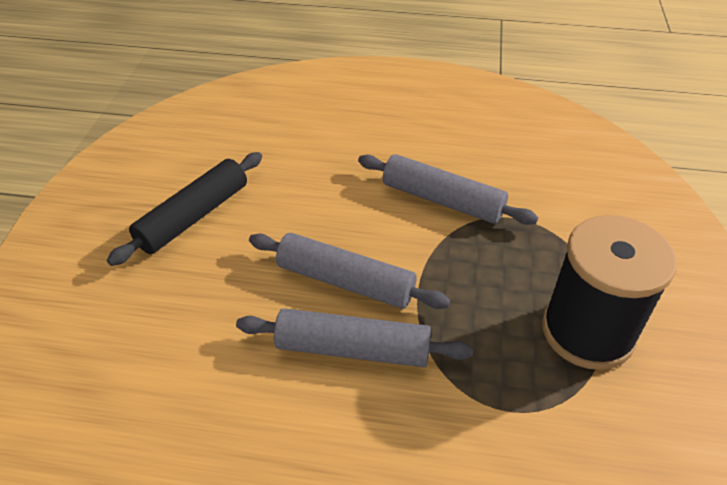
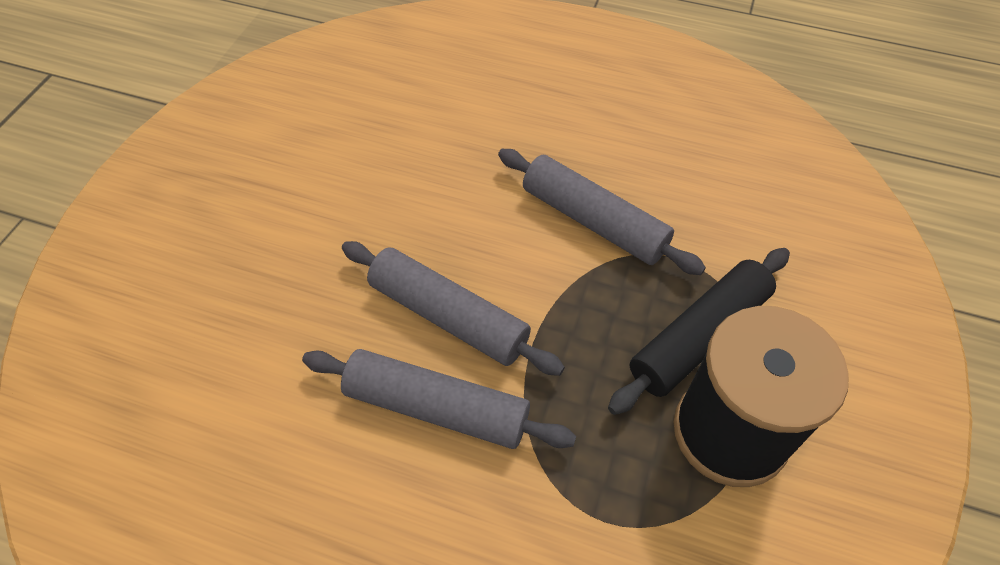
camera: 10 degrees right, 10 degrees up
black rolling pin [107,152,262,266] -> black rolling pin moved to [608,248,790,415]

